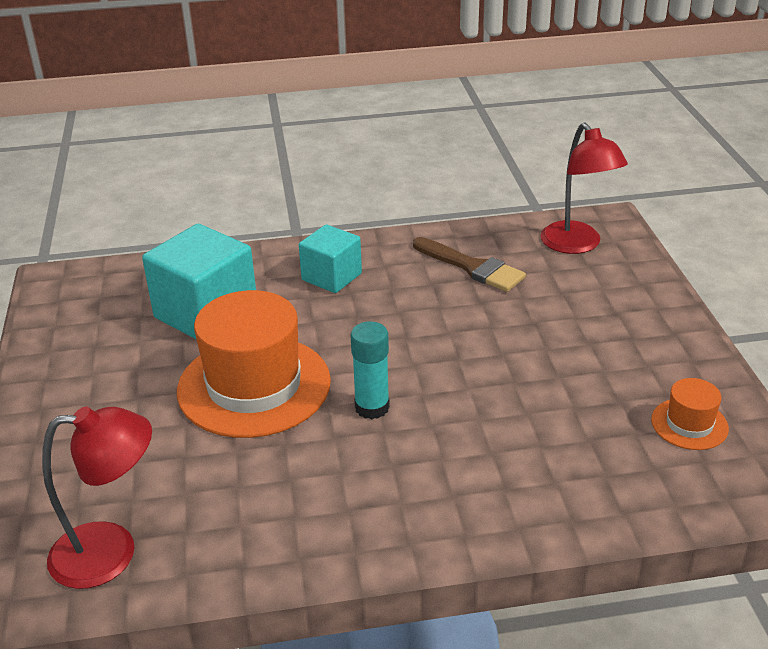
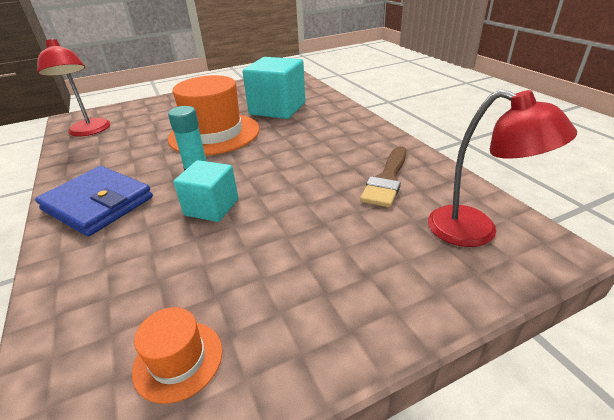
camera: 75 degrees right, 0 degrees up
turquoise cube [299,225,362,293] -> turquoise cube moved to [173,160,239,222]
red lamp [540,123,628,254] -> red lamp turned 105 degrees counterclockwise [428,89,577,247]
none -> blue wallet [35,166,153,236]

